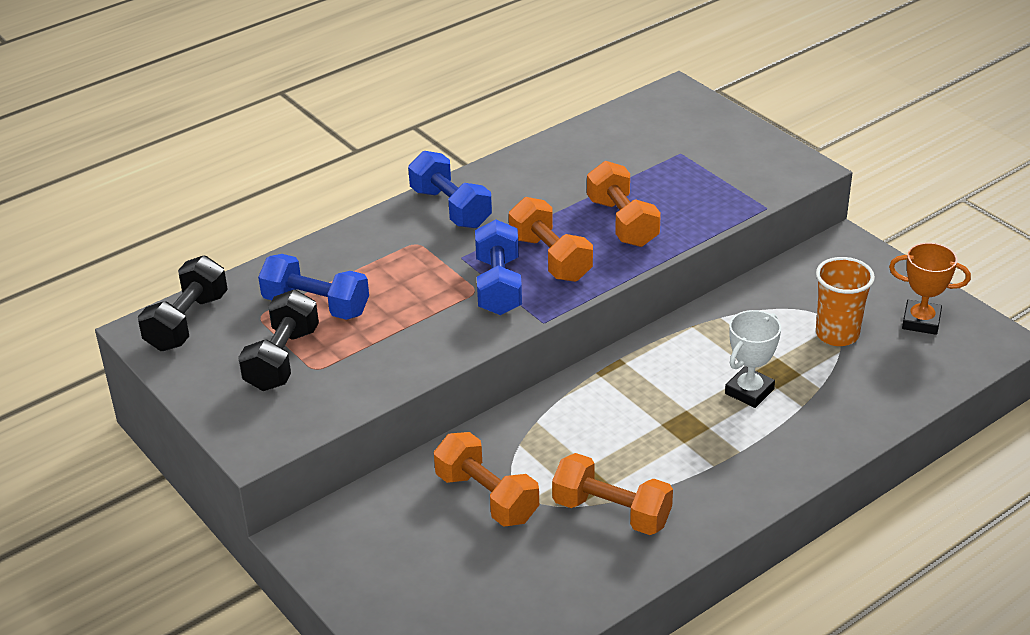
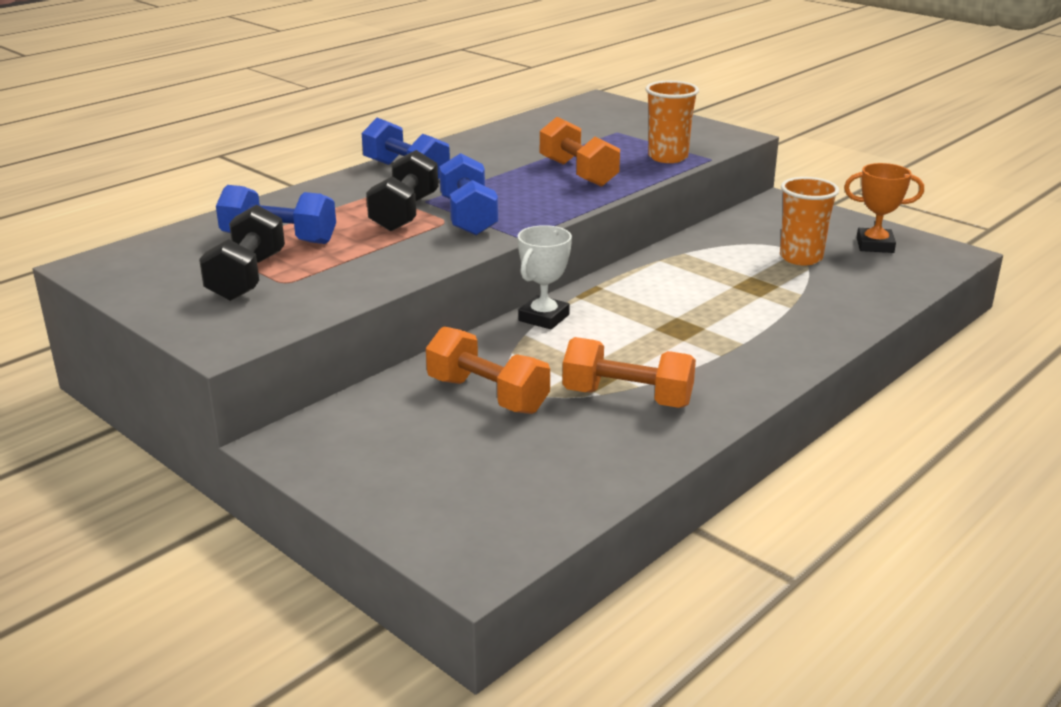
camera: 10 degrees left, 10 degrees down
black dumbbell [138,256,228,351] -> black dumbbell moved to [366,150,438,231]
orange dumbbell [509,197,593,282] -> none
white trophy [725,310,781,408] -> white trophy moved to [518,225,572,330]
none -> orange cup [645,81,699,163]

